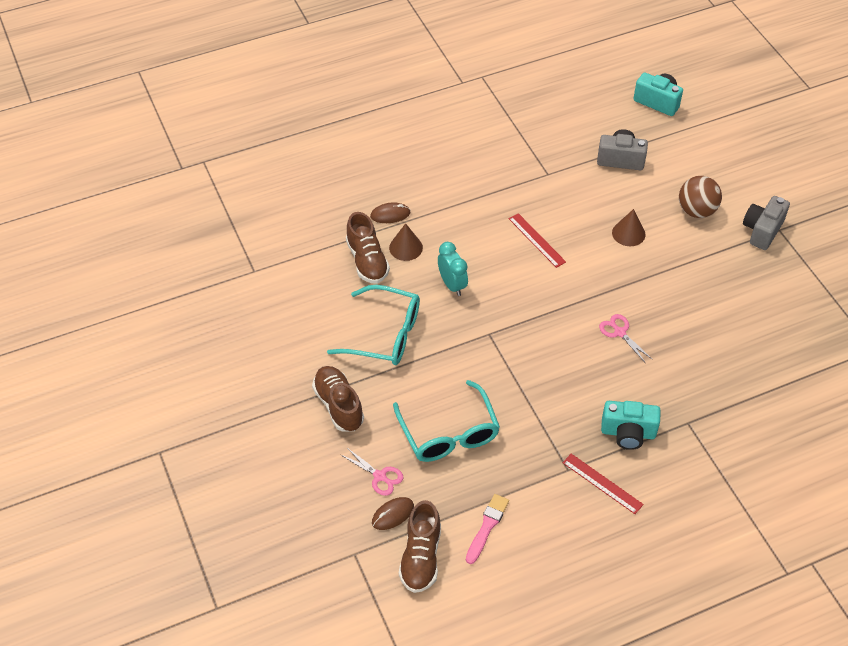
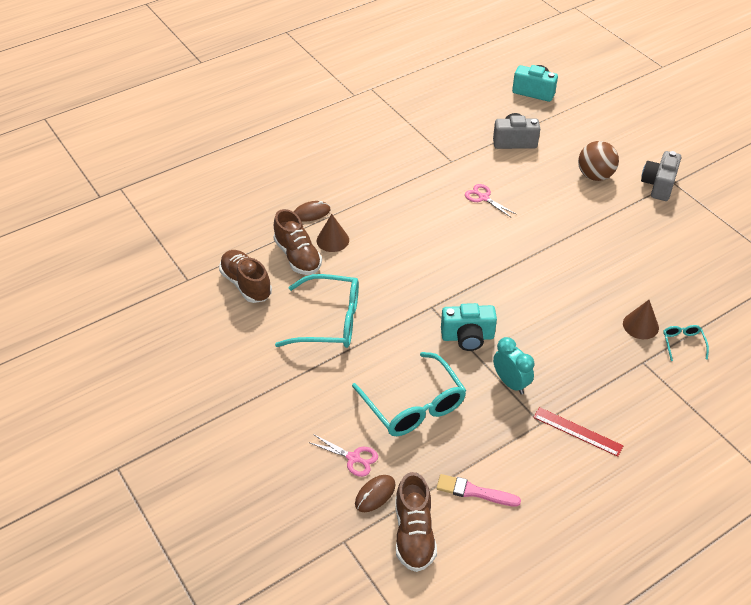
camera: 10 degrees left, 5 degrees down
brown shoe [312,366,364,432] -> brown shoe moved to [219,250,272,303]
turquoise clock [438,242,468,296] -> turquoise clock moved to [493,337,534,394]
pink brush [466,494,509,564] -> pink brush turned 90 degrees counterclockwise [436,474,521,507]
red ruler [509,213,566,268] -> none
pink scissors [599,314,653,362] -> pink scissors moved to [465,184,516,218]
turquoise camera [601,401,661,450] -> turquoise camera moved to [441,303,497,351]
brown cone [612,209,646,246] -> brown cone moved to [623,300,659,339]
none -> turquoise glasses [663,325,709,361]

